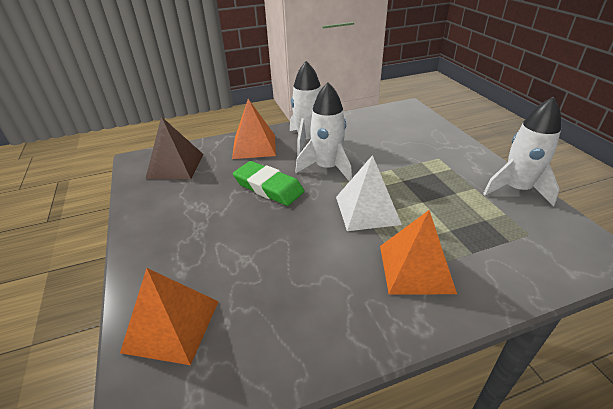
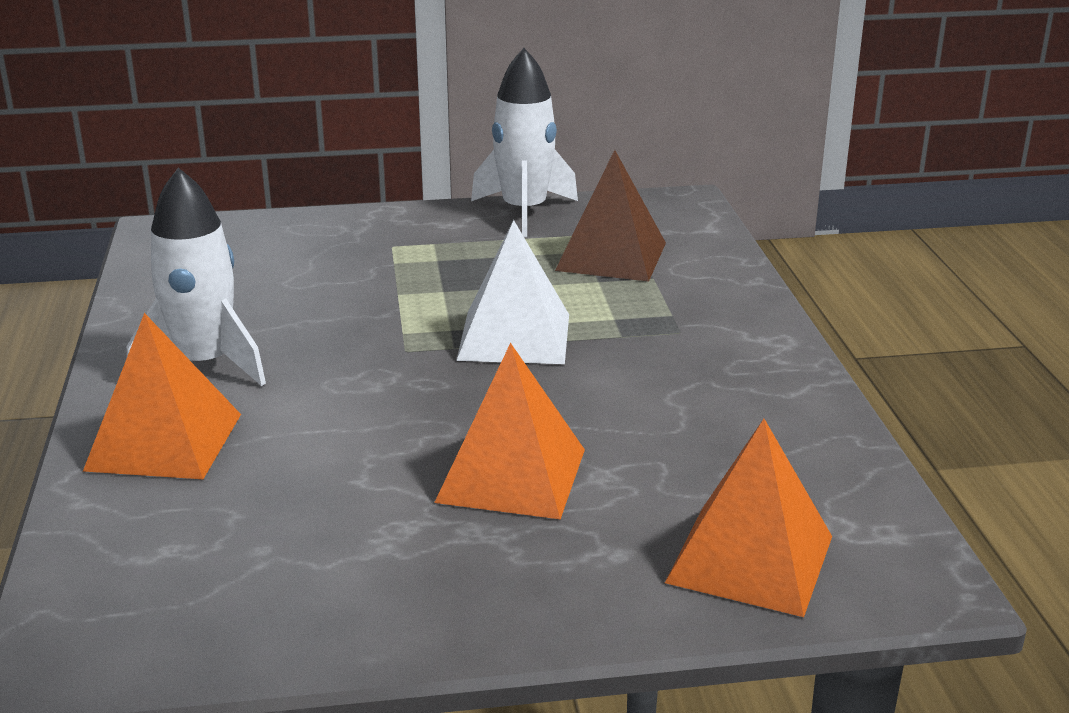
camera: 80 degrees left, 10 degrees down
brown pyramid [146,117,204,179] -> brown pyramid moved to [555,150,666,282]
green eraser [233,161,304,206] -> none
white rocket [295,82,352,181] -> none
orange pyramid [380,210,457,294] -> orange pyramid moved to [434,343,585,519]

